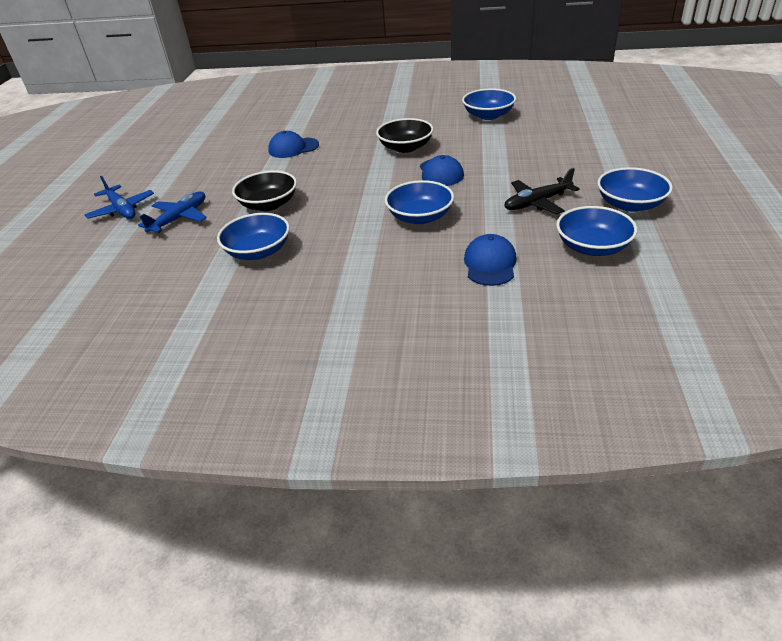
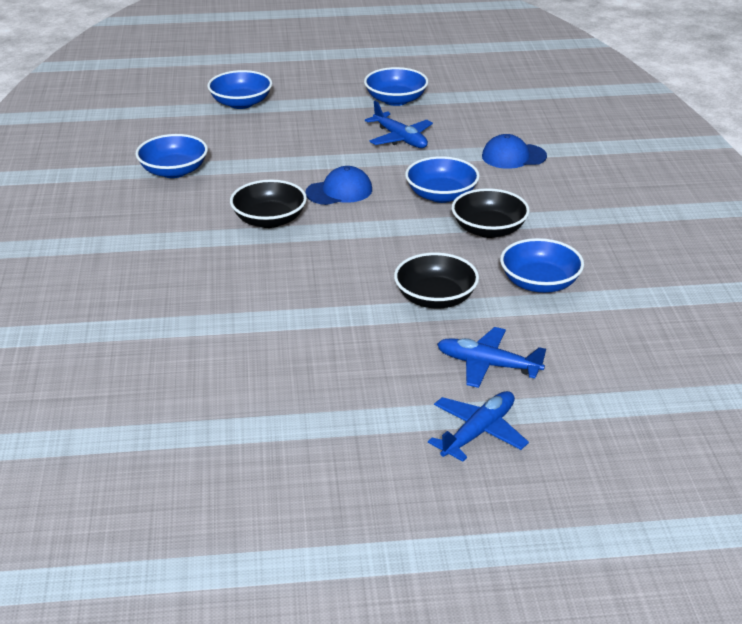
camera: 105 degrees left, 5 degrees down
blue cap [268,131,319,158] -> none
black plane [504,168,580,214] -> blue plane [365,101,433,148]
blue bowl [556,206,637,256] -> blue bowl moved to [207,70,272,109]
none -> black bowl [451,188,530,238]

